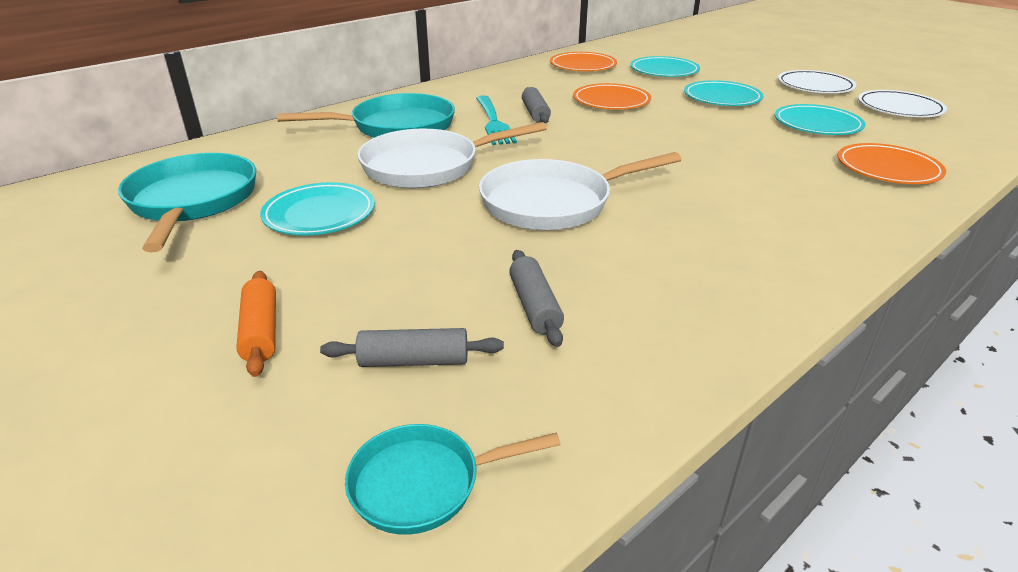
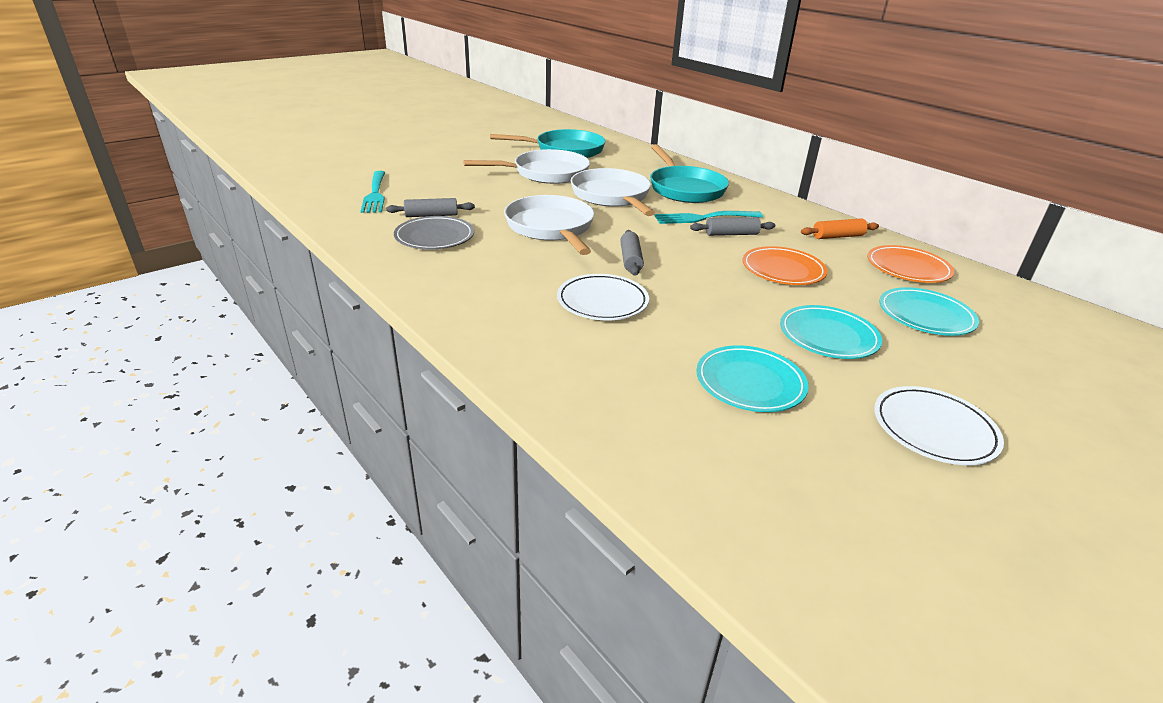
camera: 90 degrees right, 0 degrees up
orange rolling pin [236,271,276,377] -> orange rolling pin moved to [801,218,879,239]
turquoise plate [260,182,375,236] -> white pan [463,149,590,184]
grey rolling pin [320,328,504,367] -> grey rolling pin moved to [620,230,644,276]
turquoise pan [345,424,561,535] -> none
orange plate [837,143,946,184] -> none
white plate [858,90,947,117] -> white plate moved to [557,274,649,320]
none -> turquoise fork [361,171,385,213]
none -> grey plate [394,216,474,249]

